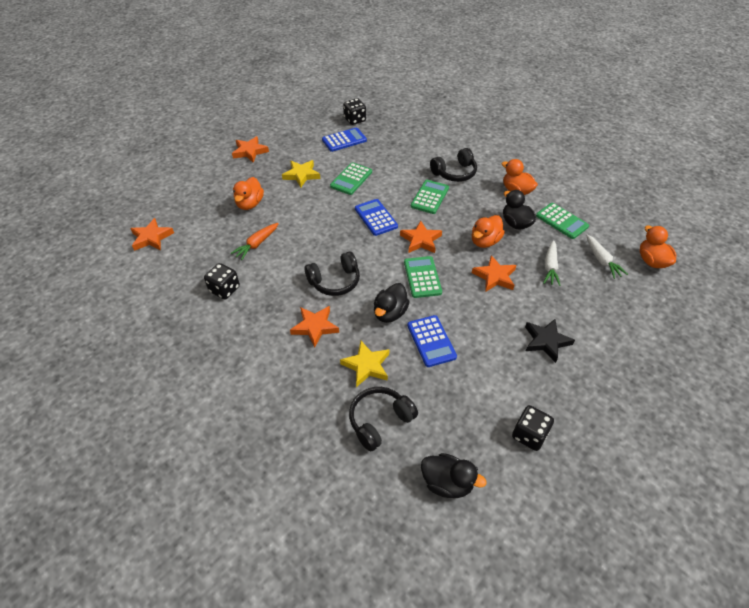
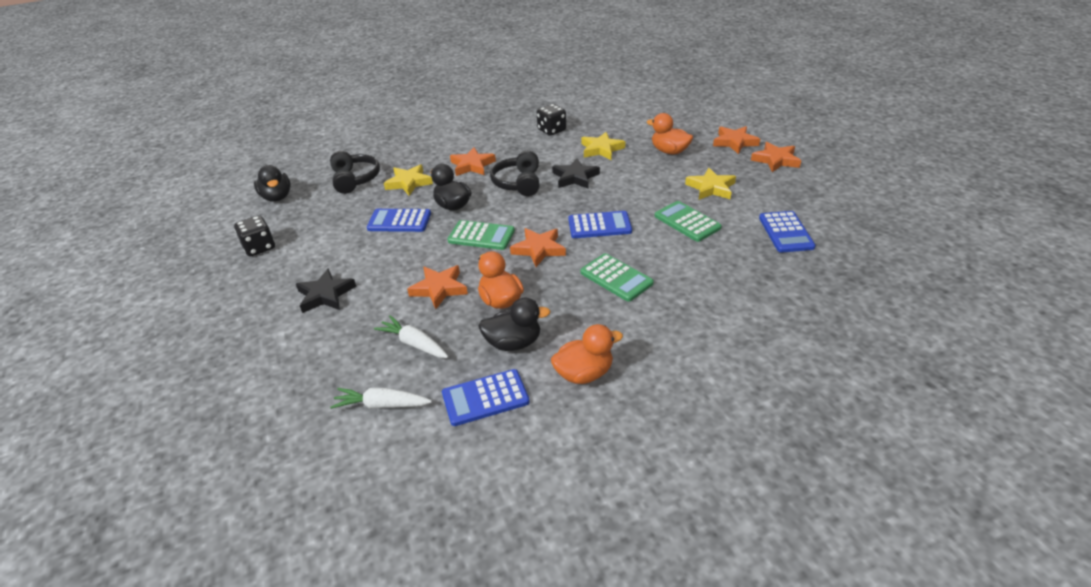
camera: 115 degrees right, 10 degrees down
orange star [130,218,174,251] -> orange star moved to [713,126,760,154]
orange carrot [231,223,279,260] -> yellow star [581,132,625,160]
black dice [343,98,366,125] -> none
black duck [421,453,487,498] -> black duck turned 75 degrees counterclockwise [254,165,291,201]
black headphones [430,148,477,182] -> none
green calculator [536,203,589,239] -> blue calculator [442,369,530,426]
orange duck [640,225,676,268] -> none
none -> black star [552,158,600,189]

